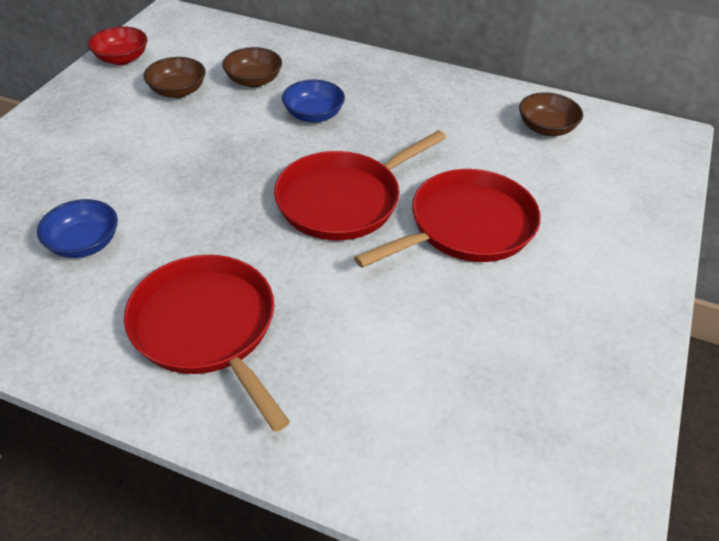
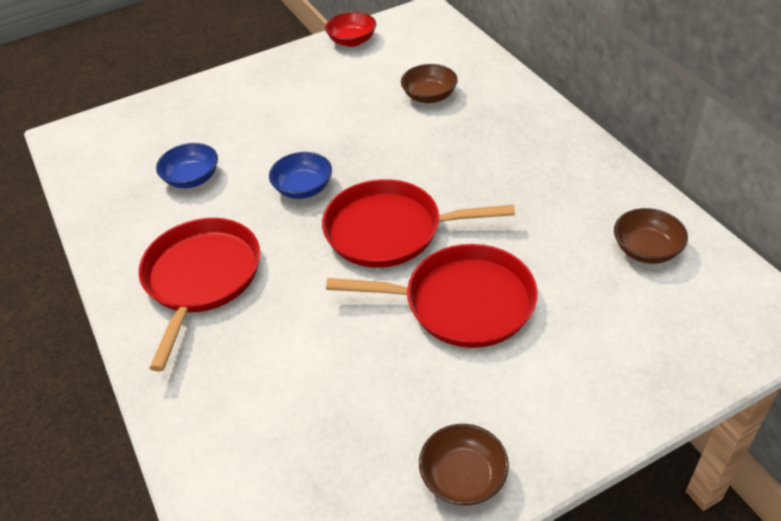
camera: 45 degrees right, 0 degrees up
brown bowl [143,57,206,98] -> brown bowl moved to [419,424,509,506]
blue bowl [282,79,345,123] -> blue bowl moved to [269,152,332,199]

